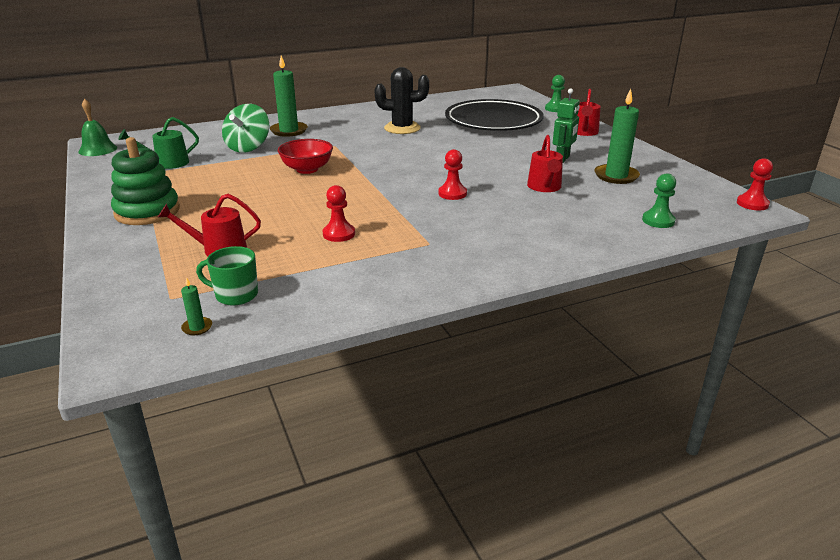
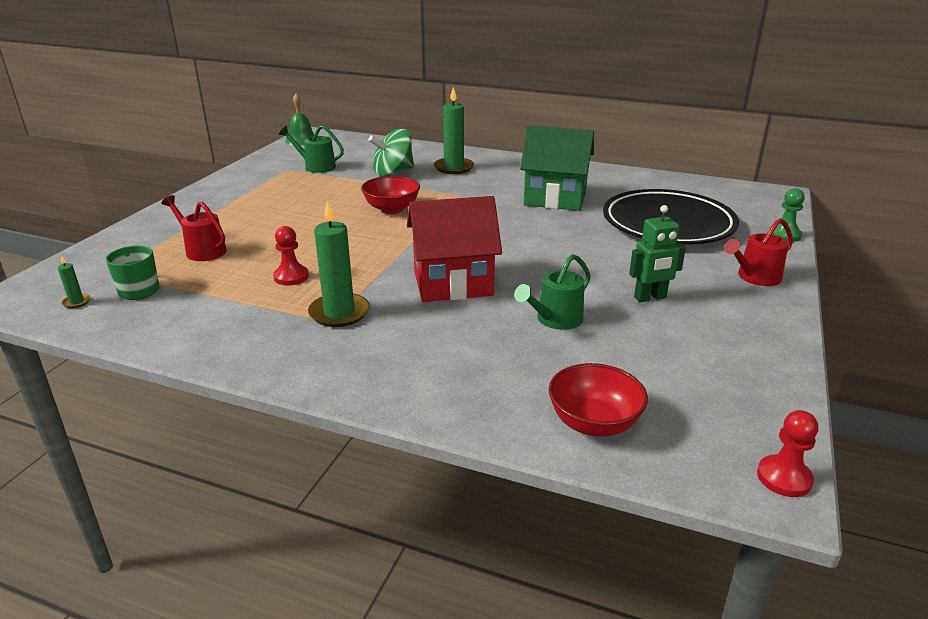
camera: 45 degrees right, 0 degrees up
green stacking toy [111,137,180,225] -> none
black cactus [374,67,429,134] -> green house [520,126,594,211]
red pawn [438,149,467,200] -> red house [407,196,502,302]
red watering can [527,135,563,192] -> green watering can [514,254,591,330]
green candle [594,89,640,184] -> green candle moved to [308,200,370,327]
green pawn [642,173,676,228] -> red bowl [548,363,648,437]

